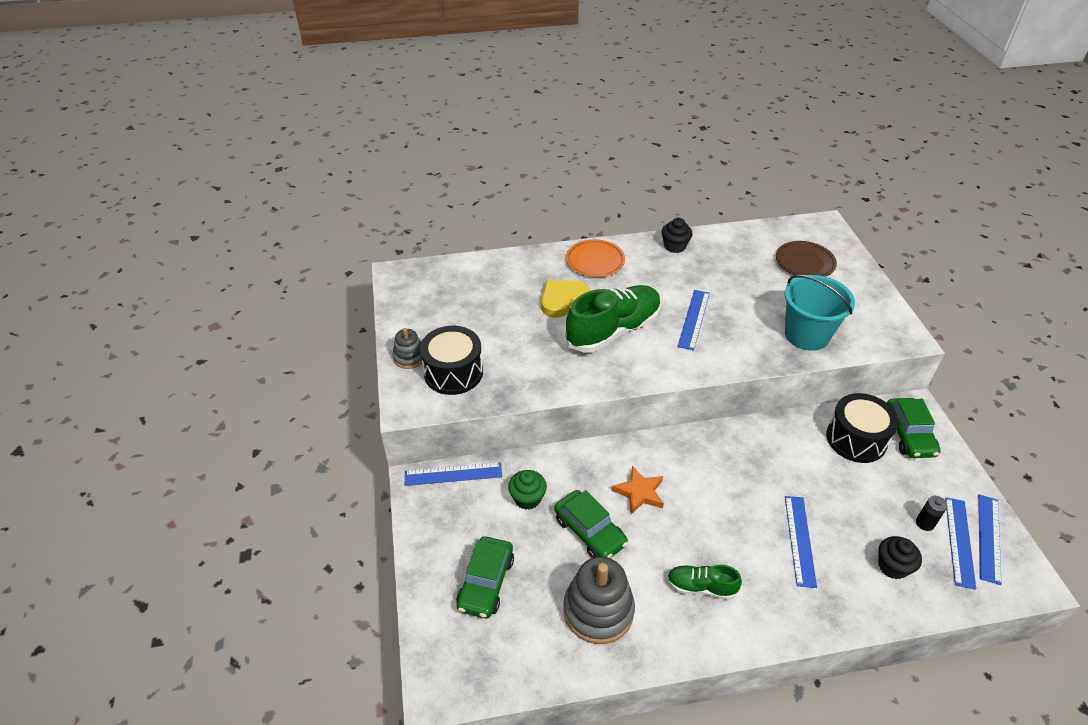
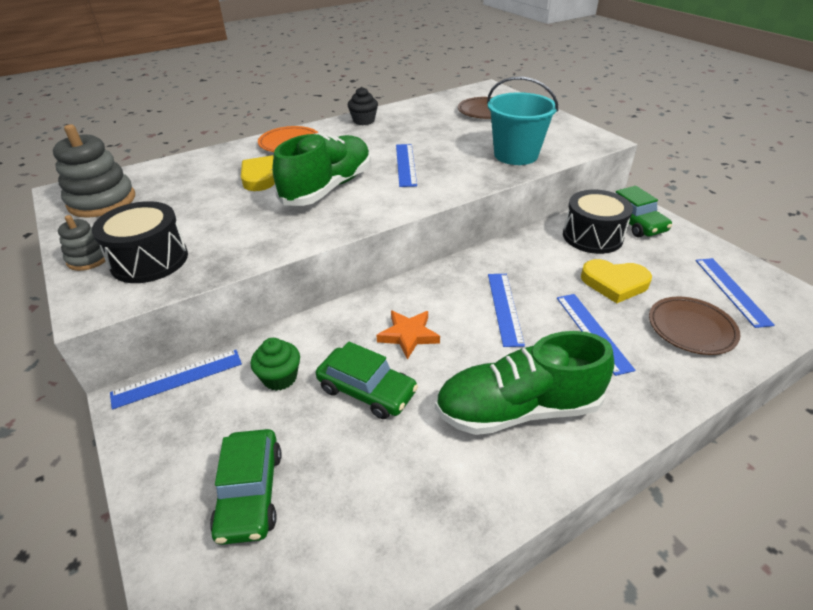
camera: 20 degrees left, 5 degrees down
grey stacking toy [563,557,635,644] -> grey stacking toy moved to [53,124,135,218]
green shoe [667,565,742,600] -> green shoe [435,331,614,435], size x1.96
black cupcake [878,536,922,579] -> brown plate [649,297,740,355]
black battery [916,496,948,531] -> none
blue ruler [978,495,1002,585] -> blue ruler moved to [488,274,525,347]
none -> yellow heart [581,259,652,303]

